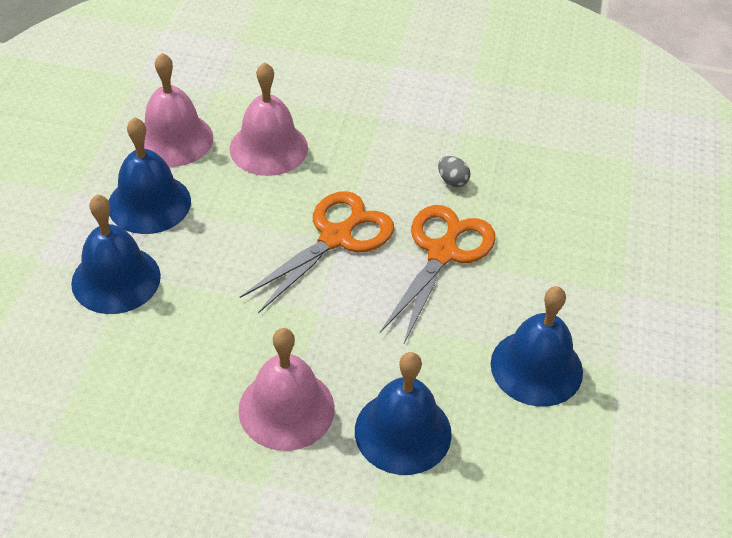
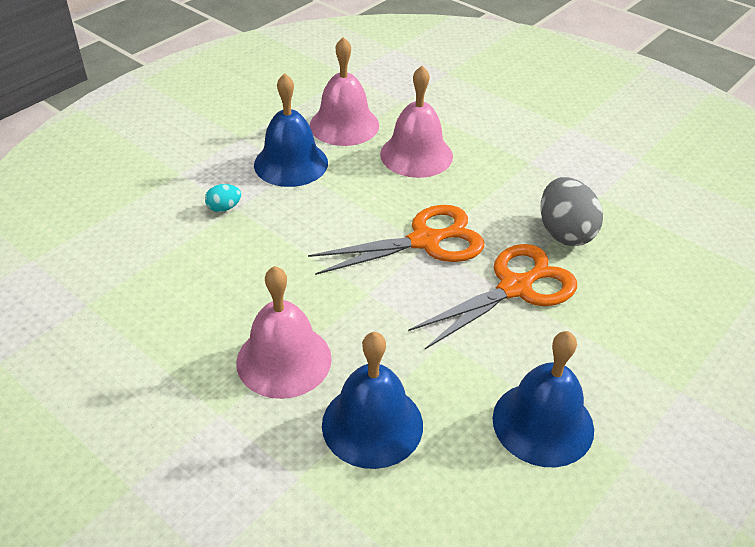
camera: 30 degrees right, 5 degrees down
blue bell [71,195,161,314] -> turquoise egg [205,184,241,212]
grey egg [438,156,470,187] -> grey egg [541,177,603,246], size x2.06

